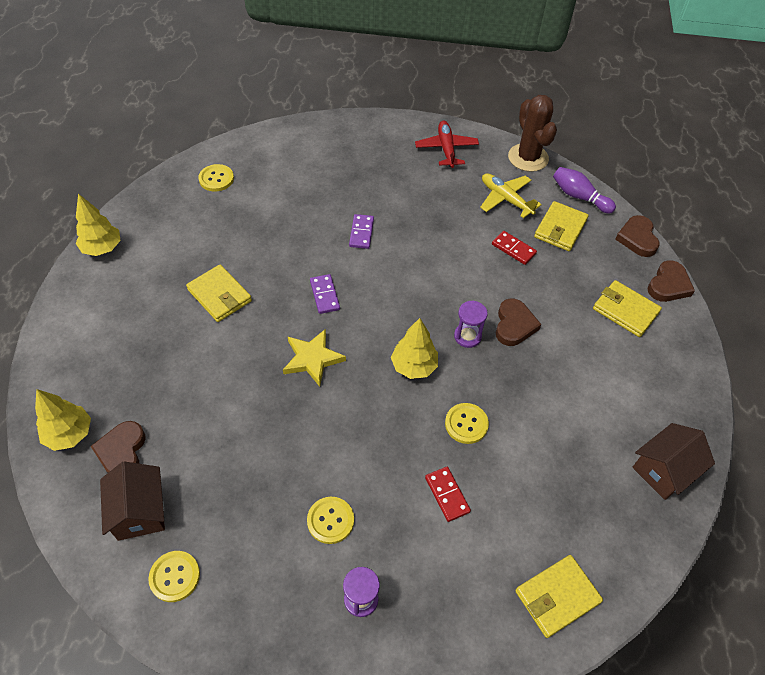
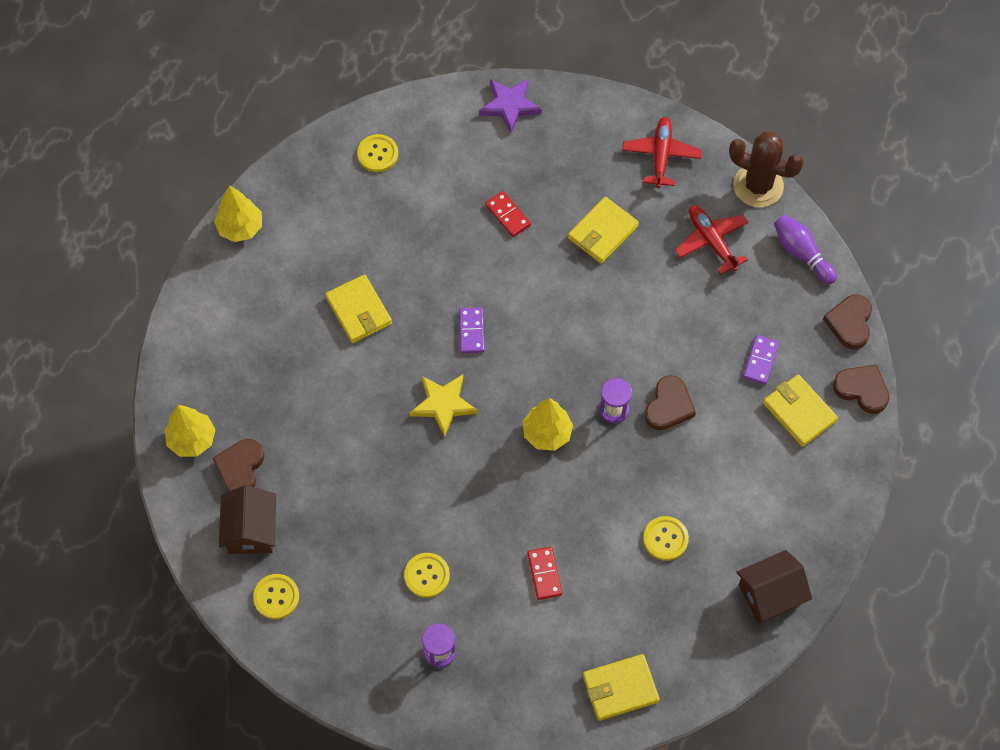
camera: 15 degrees right, 10 degrees up
purple domino [349,214,374,249] -> purple domino moved to [743,335,779,385]
yellow button [445,403,489,444] -> yellow button moved to [643,516,689,561]
yellow plane [480,173,542,218] -> red plane [675,205,748,275]
red domino [492,231,537,265] -> red domino moved to [485,191,531,237]
brown cactus [508,95,557,172] -> brown cactus turned 60 degrees counterclockwise [729,132,804,208]
yellow wallet [534,201,589,251] -> yellow wallet moved to [568,197,639,264]
brown heart [648,260,695,302] -> brown heart turned 105 degrees counterclockwise [833,364,890,414]
none -> purple star [479,79,542,133]

